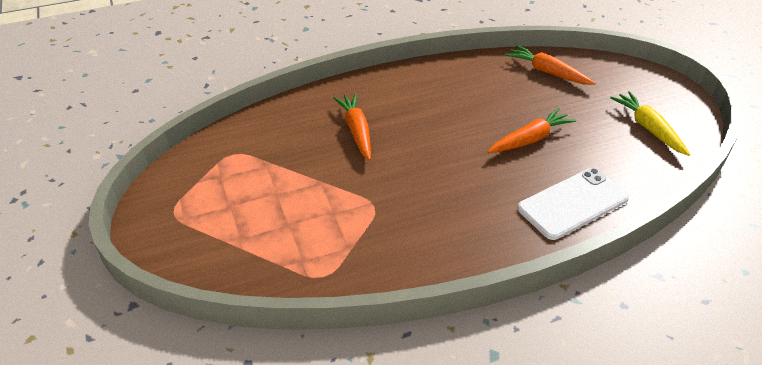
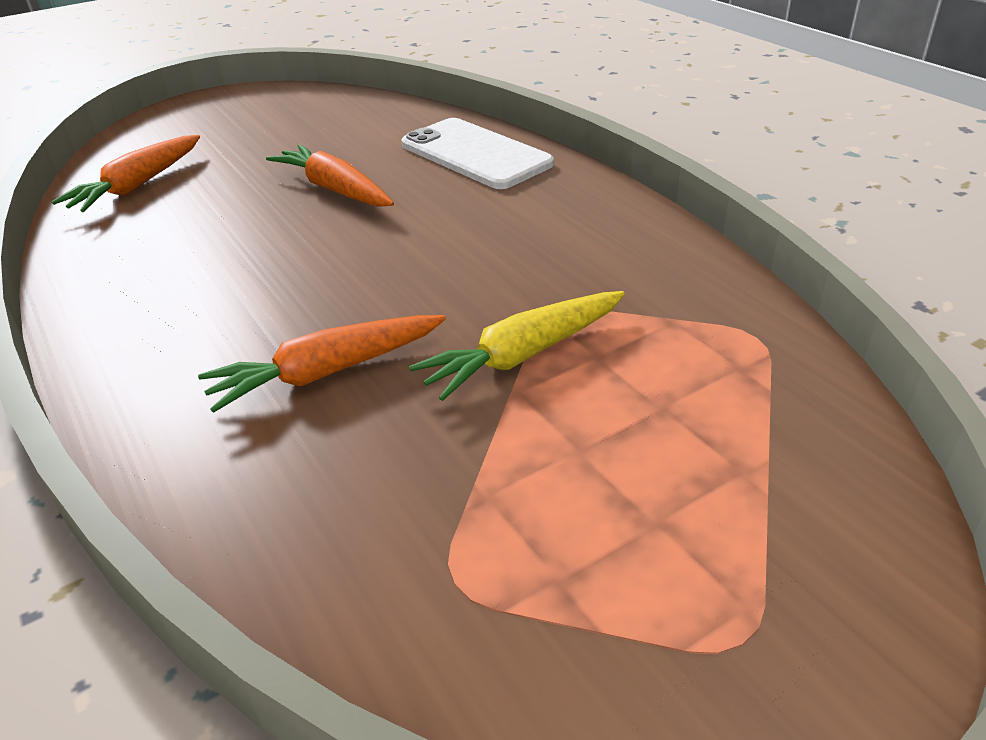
camera: 100 degrees left, 5 degrees down
yellow carrot [610,91,690,156] -> yellow carrot moved to [409,291,625,401]

